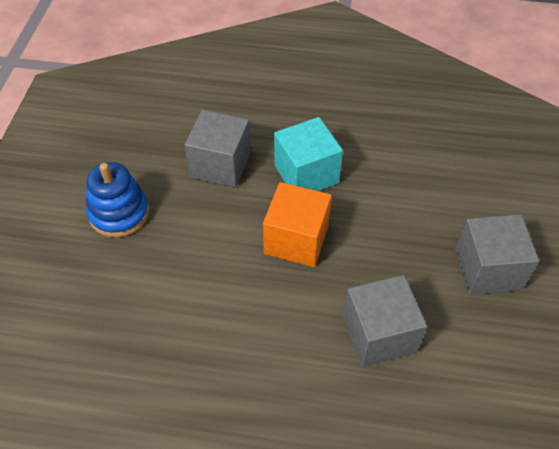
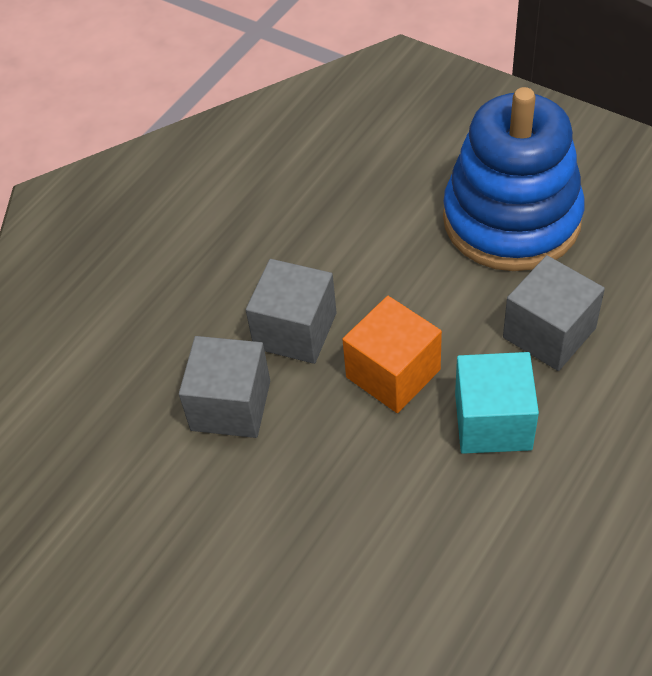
camera: 120 degrees right, 0 degrees up
blue stacking toy [86,162,149,238] -> blue stacking toy [443,87,585,271], size x1.87
grey cube [455,214,539,295] -> grey cube moved to [246,259,337,364]

